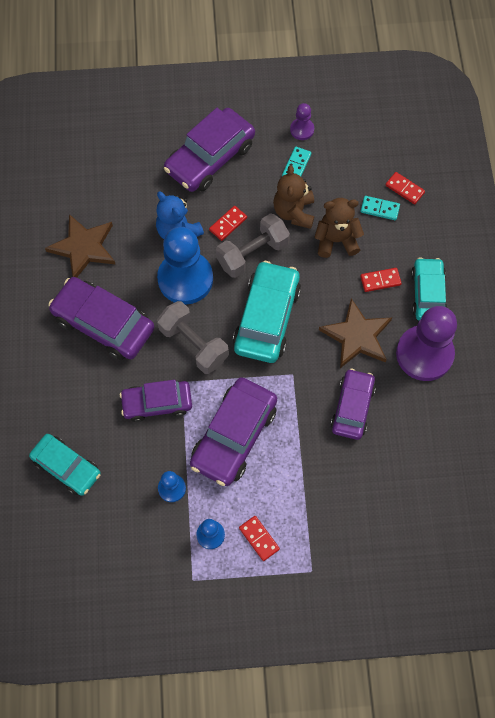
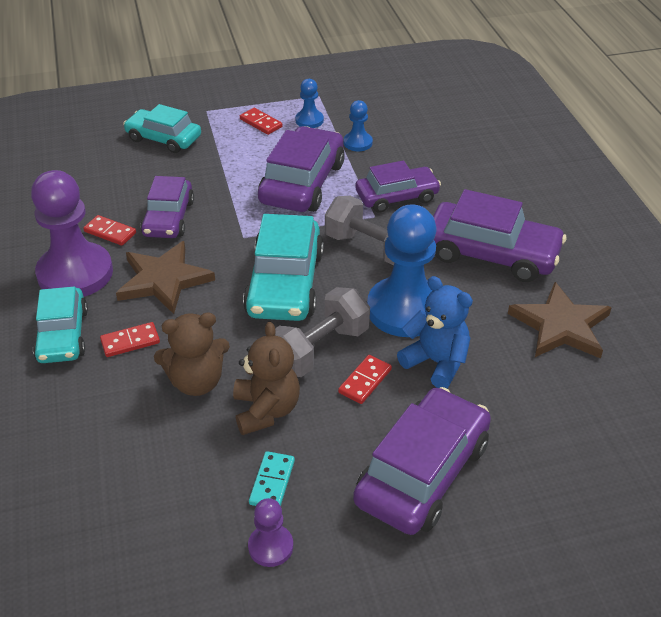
camera: 170 degrees right, 25 degrees down
turquoise car [29,434,101,496] -> turquoise car moved to [123,104,201,153]
turquoise domino [361,196,400,220] -> none
red domino [385,172,425,204] -> red domino moved to [83,215,136,246]

